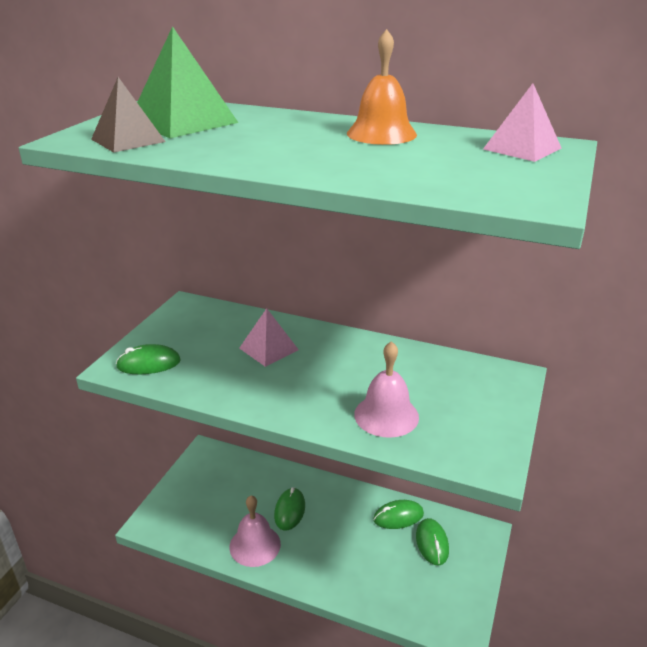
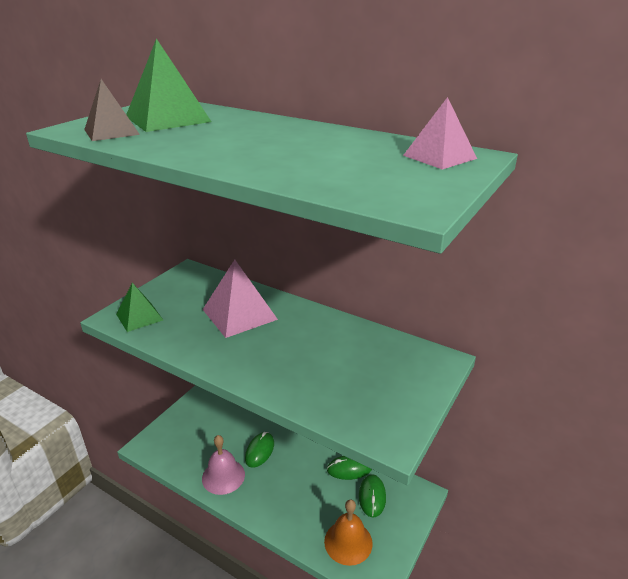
camera: 10 degrees right, 0 degrees up
green mouse [116,344,181,374] -> green pyramid [116,283,163,332]
pink pyramid [239,308,299,367] -> pink pyramid [203,260,278,338], size x1.56
orange bell [347,29,417,145] -> orange bell moved to [324,500,373,566]
pink bell [354,341,419,438] -> none

